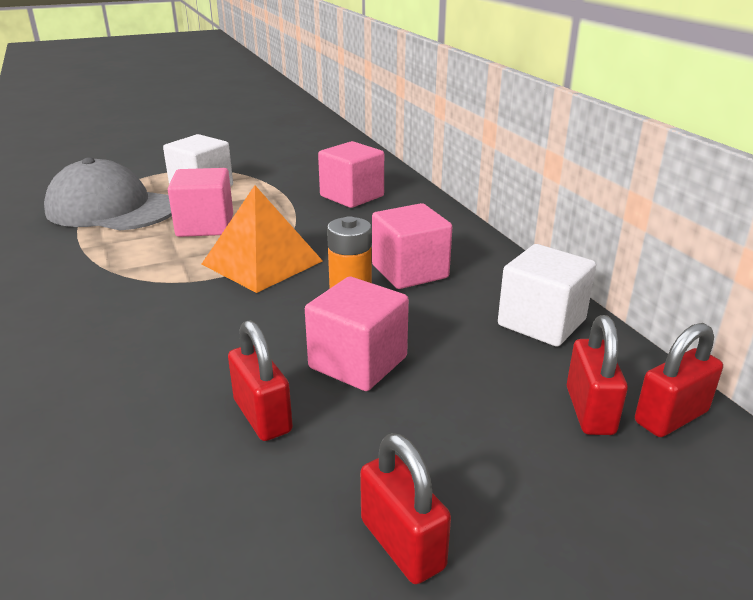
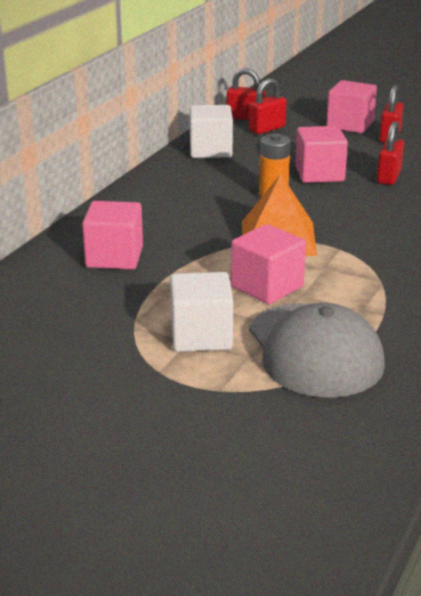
camera: 130 degrees left, 0 degrees up
pink cube [372,203,452,289] -> pink cube moved to [326,80,377,133]

